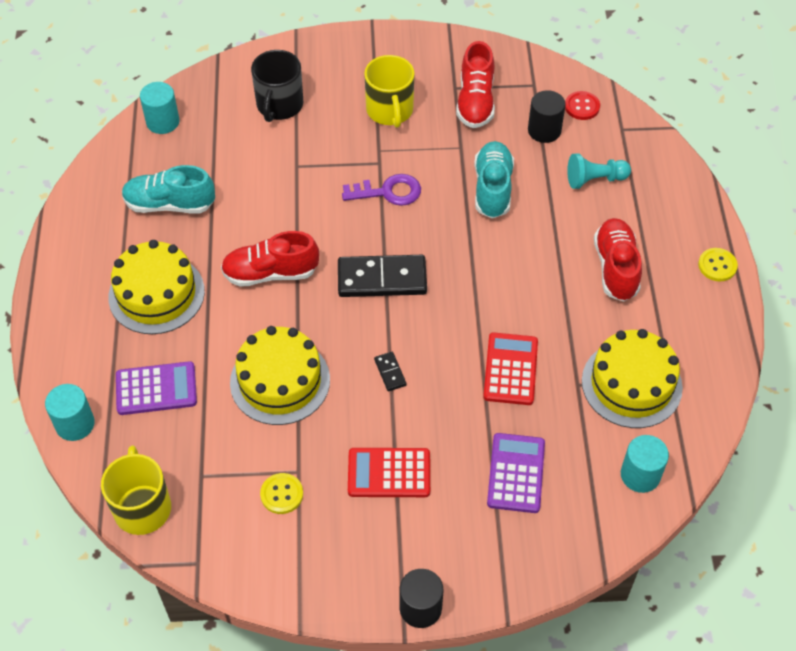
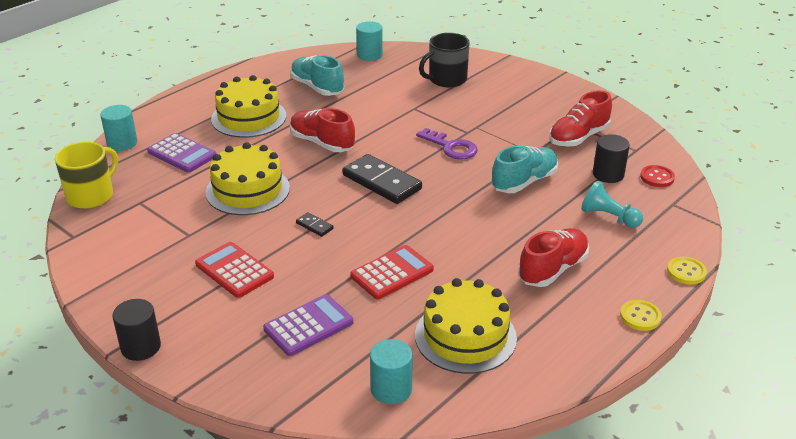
camera: 45 degrees right, 20 degrees down
yellow button [260,473,303,514] -> yellow button moved to [667,257,707,285]
yellow mug [364,55,415,128] -> none
black domino [374,352,407,391] -> black domino turned 75 degrees counterclockwise [296,212,334,237]

